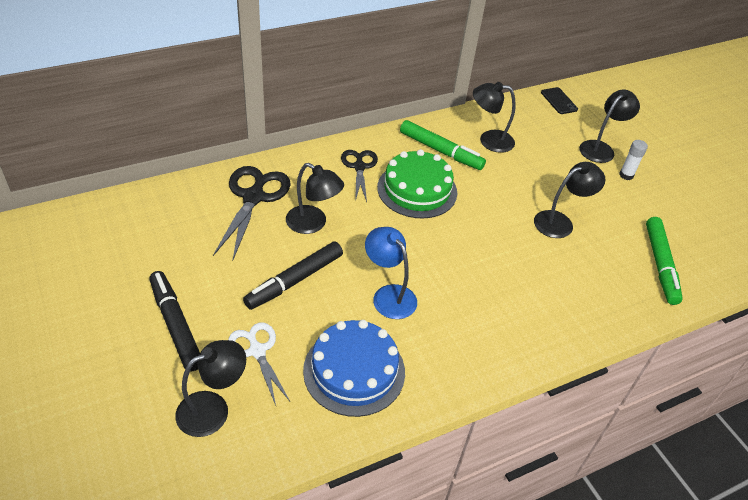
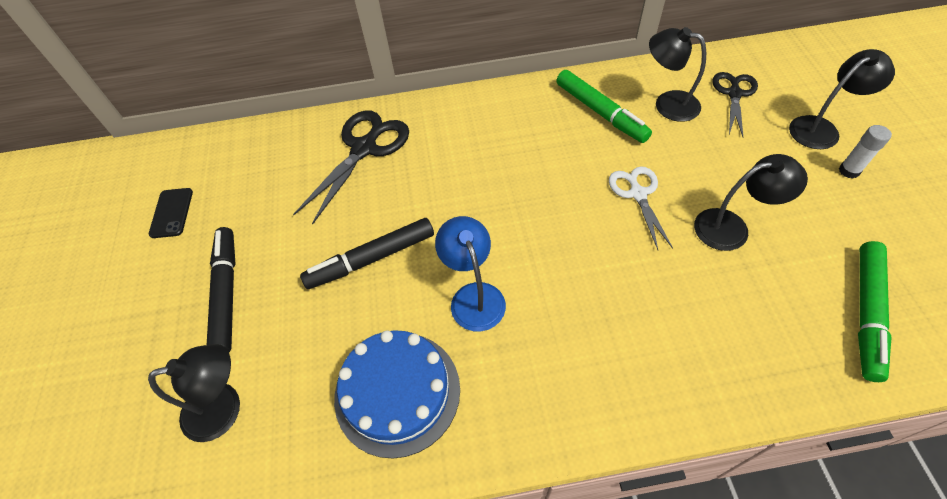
camera: 25 degrees right, 10 degrees up
white scissors [228,322,290,405] -> white scissors moved to [609,166,673,250]
black lamp [286,163,344,234] -> none
black scissors [341,150,378,202] -> black scissors moved to [712,72,758,137]
green cake [377,149,457,218] -> none
black phone [541,87,578,114] -> black phone moved to [149,188,193,238]

